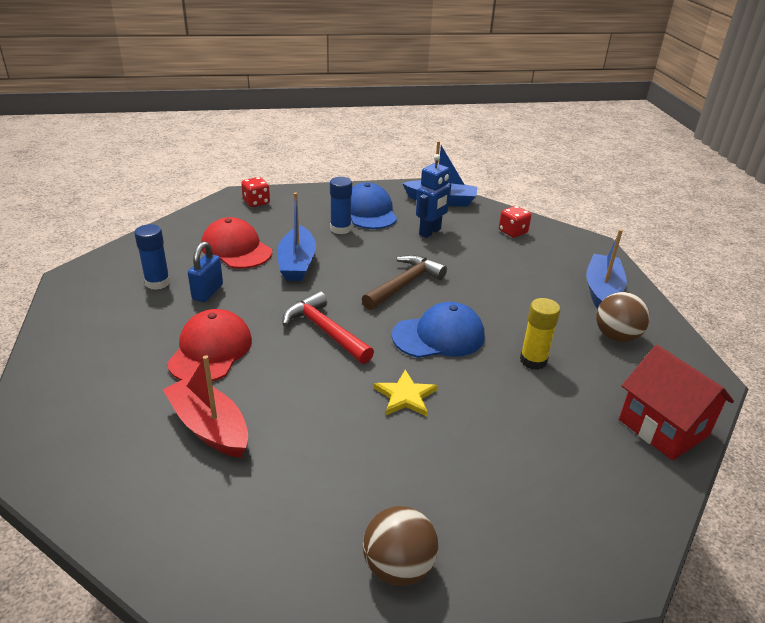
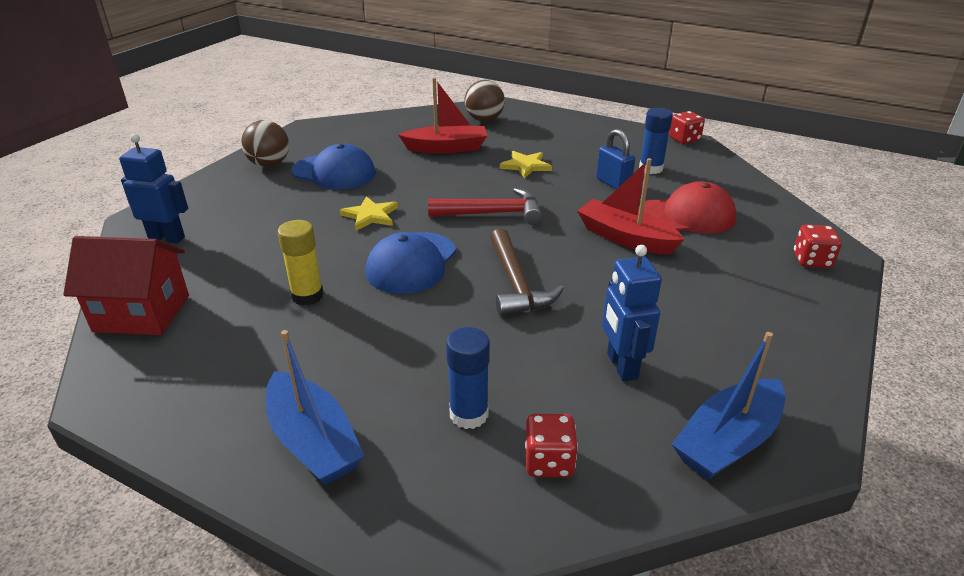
camera: 130 degrees right, 0 degrees up
red cap [167,309,252,381] -> yellow star [500,151,552,178]
blue boat [277,192,316,281] -> red boat [577,158,685,254]
blue glue stick [330,177,352,234] -> blue glue stick moved to [446,327,490,429]
blue cap [351,183,397,229] -> blue cap moved to [291,144,376,189]
brown ball [596,292,650,342] -> brown ball moved to [464,80,505,122]
none -> blue robot [119,134,188,244]
none -> red dice [669,111,705,144]

